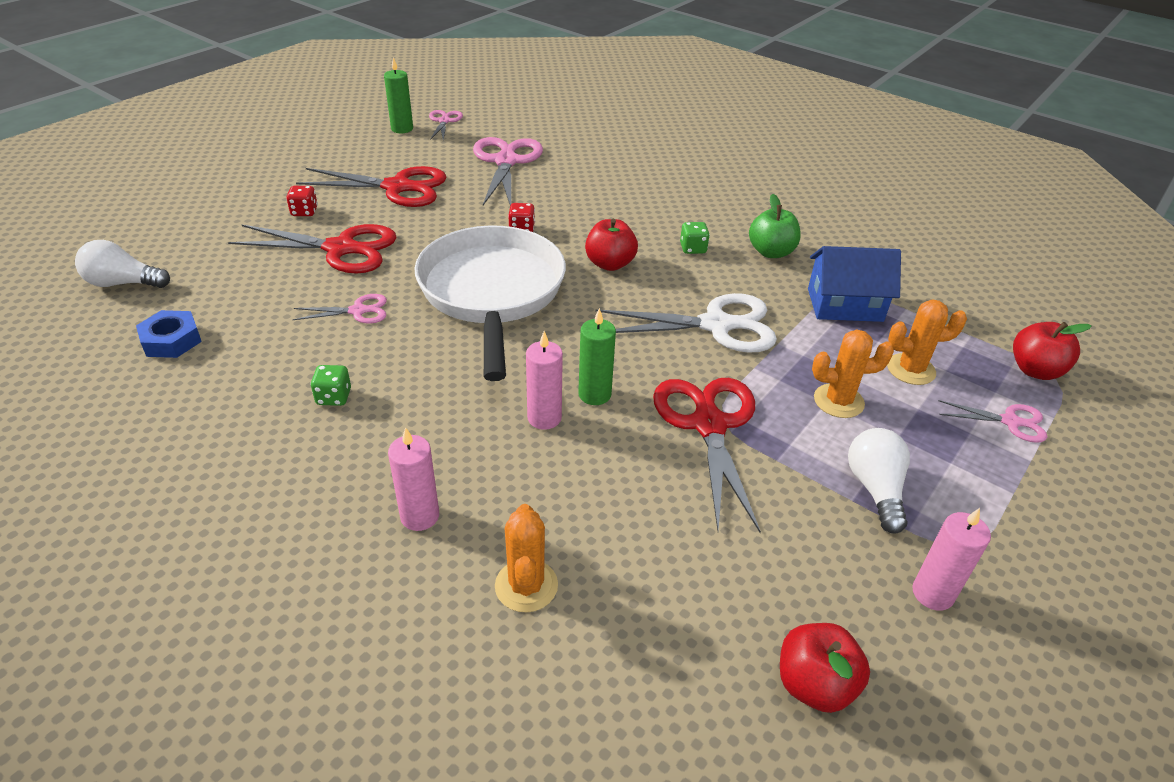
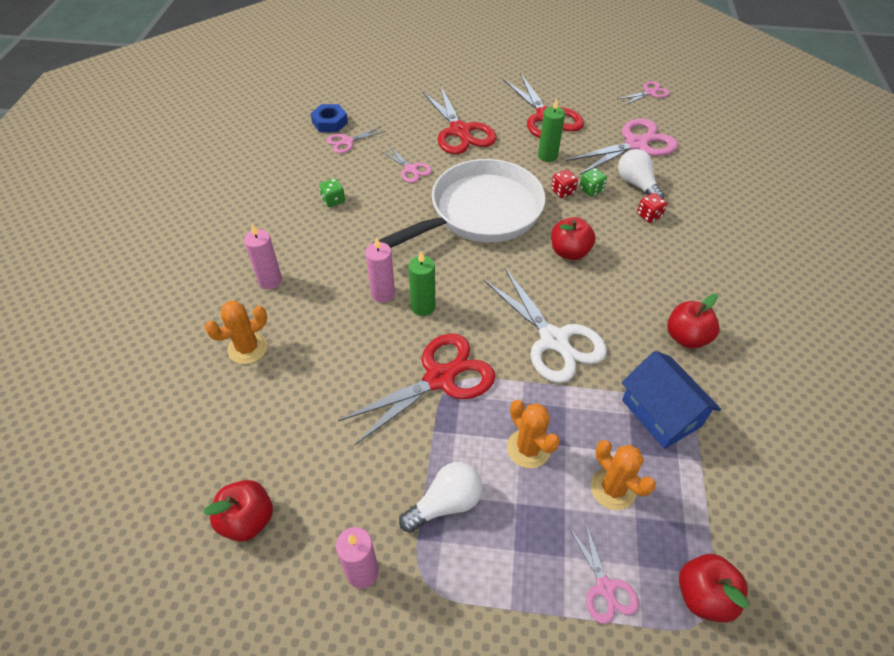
camera: 60 degrees right, 10 degrees up
white light bulb [75,240,170,288] -> white light bulb moved to [618,149,665,199]
red dice [286,186,318,216] -> red dice moved to [637,193,667,223]
green candle [384,57,413,133] -> green candle moved to [538,99,565,162]
green dice [680,222,710,254] -> green dice moved to [580,168,607,197]
green apple [749,194,801,258] -> red apple [667,294,720,349]
none -> pink scissors [327,126,386,153]

